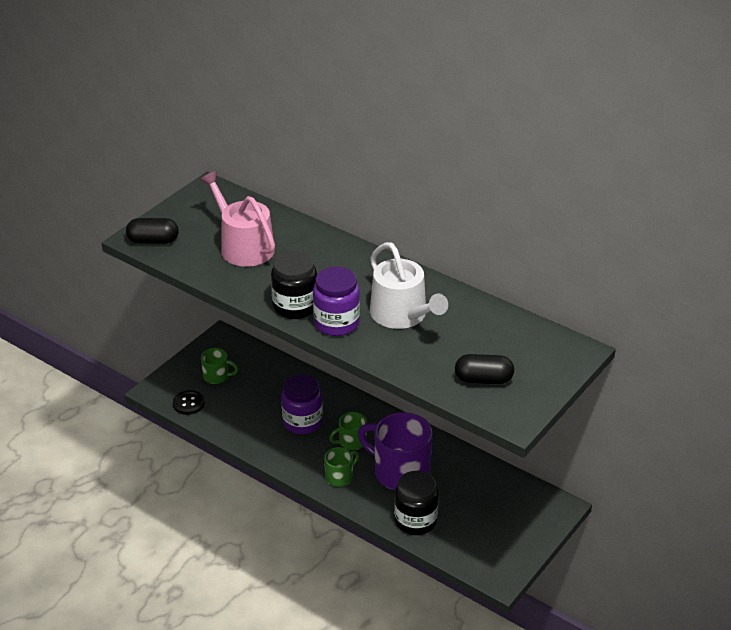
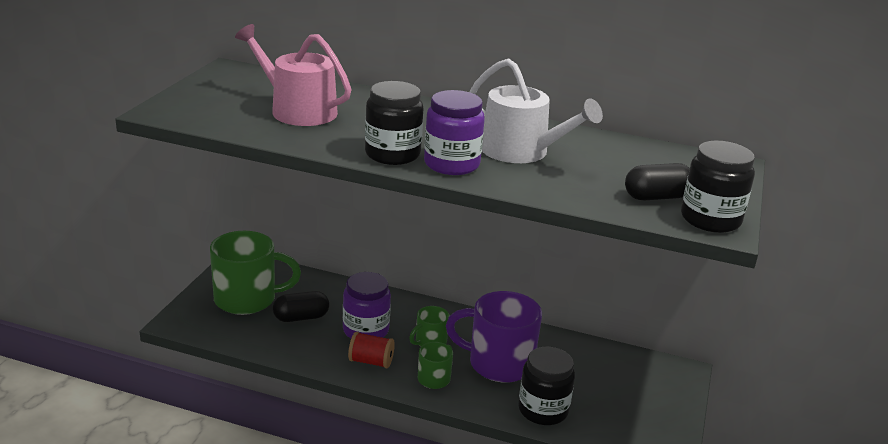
camera: 20 degrees left, 10 degrees down
black capsule [126,218,179,244] -> black capsule moved to [273,291,329,322]
black button [173,390,205,415] -> none
green mug [201,348,238,384] -> green mug [210,231,301,315], size x2.00
none -> red spool [348,332,395,368]
none -> black jar [681,141,755,233]

